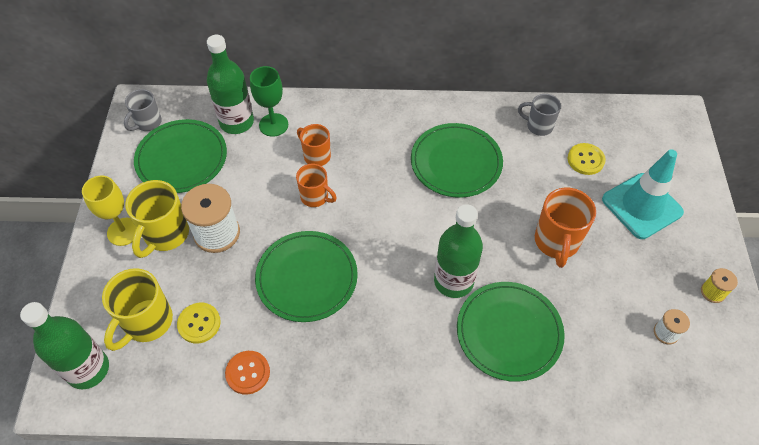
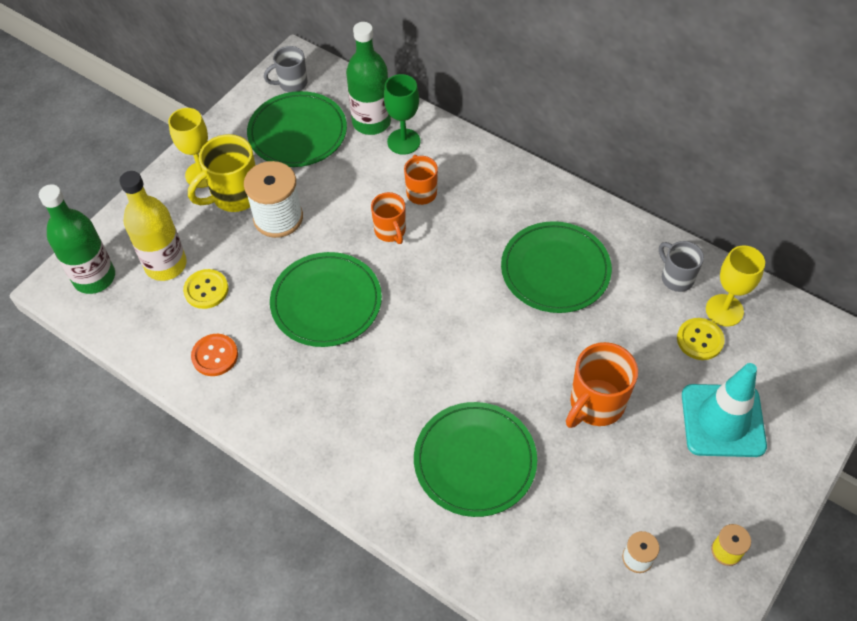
camera: 35 degrees right, 0 degrees up
yellow mug [102,268,173,351] -> yellow bottle [119,171,187,281]
green bottle [434,204,483,298] -> none
none -> yellow goblet [706,246,765,327]

